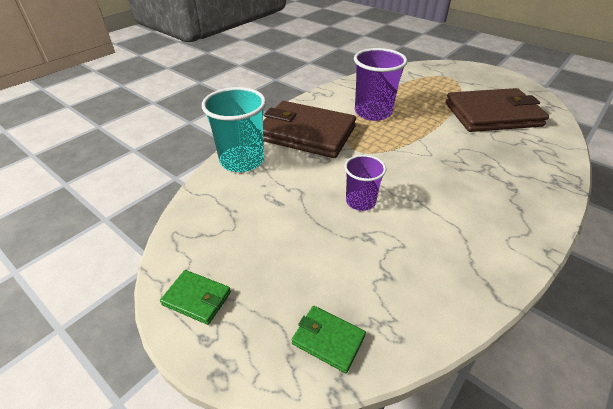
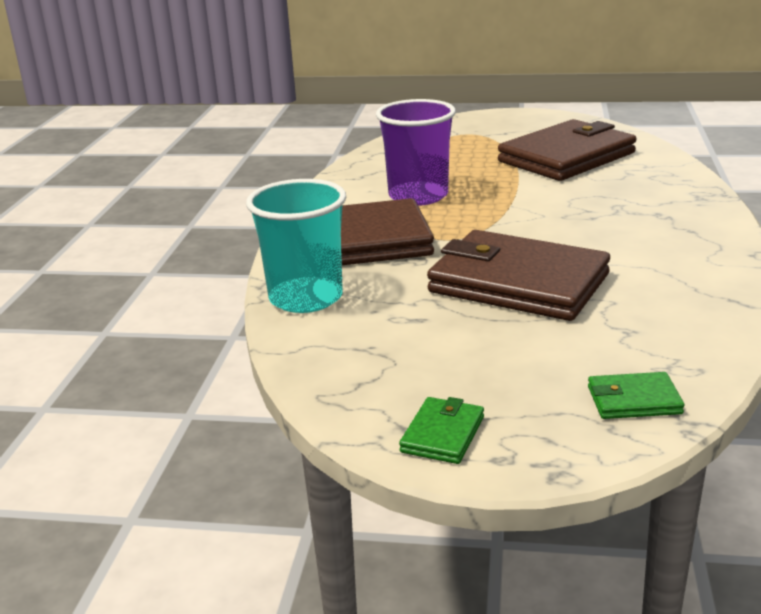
camera: 30 degrees left, 15 degrees down
green wallet [160,270,231,325] -> green wallet turned 60 degrees counterclockwise [399,397,484,464]
purple cup [344,155,386,211] -> brown wallet [427,230,610,321]

